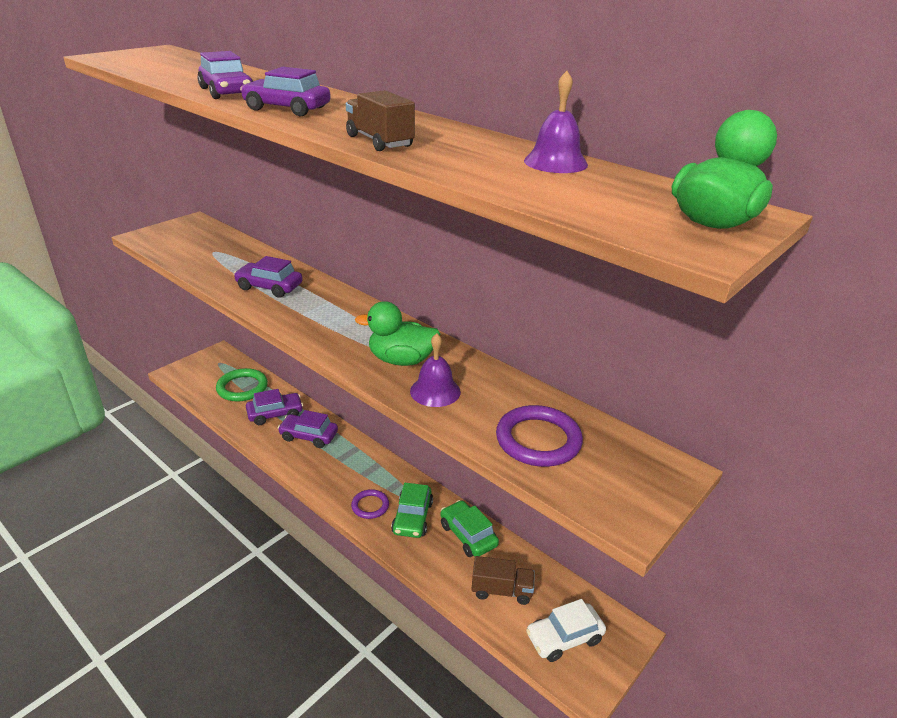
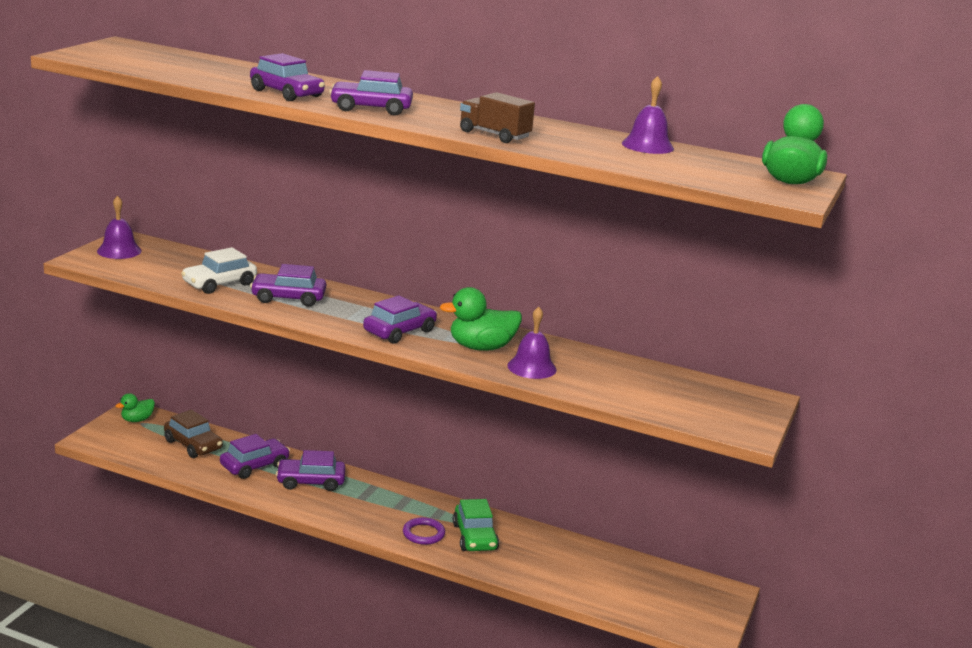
camera: 20 degrees left, 10 degrees down
green ring [216,368,268,401] -> brown car [164,410,223,458]
green car [440,500,499,557] -> none
brown truck [471,556,535,605] -> none
purple ring [496,405,583,467] -> none
white car [526,599,606,662] -> white car moved to [181,247,257,294]
none -> purple bell [97,196,142,259]
none -> green duck [116,393,155,422]
none -> purple car [363,295,437,344]

